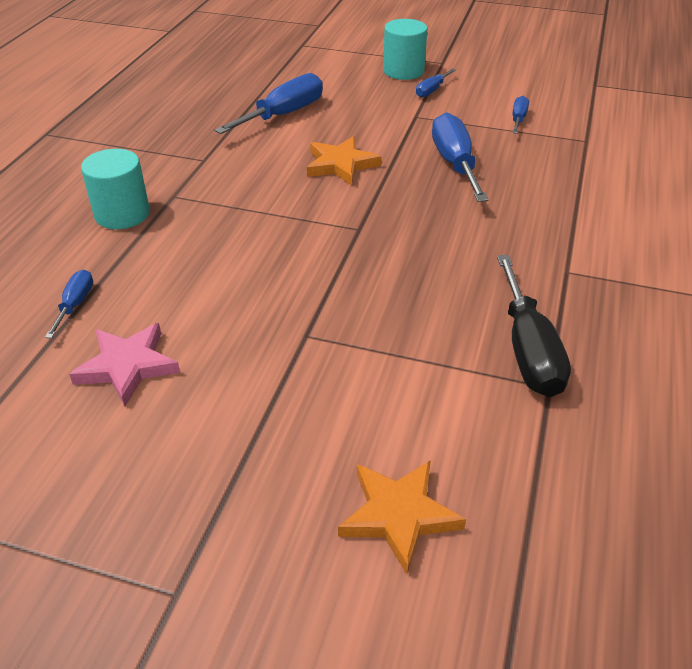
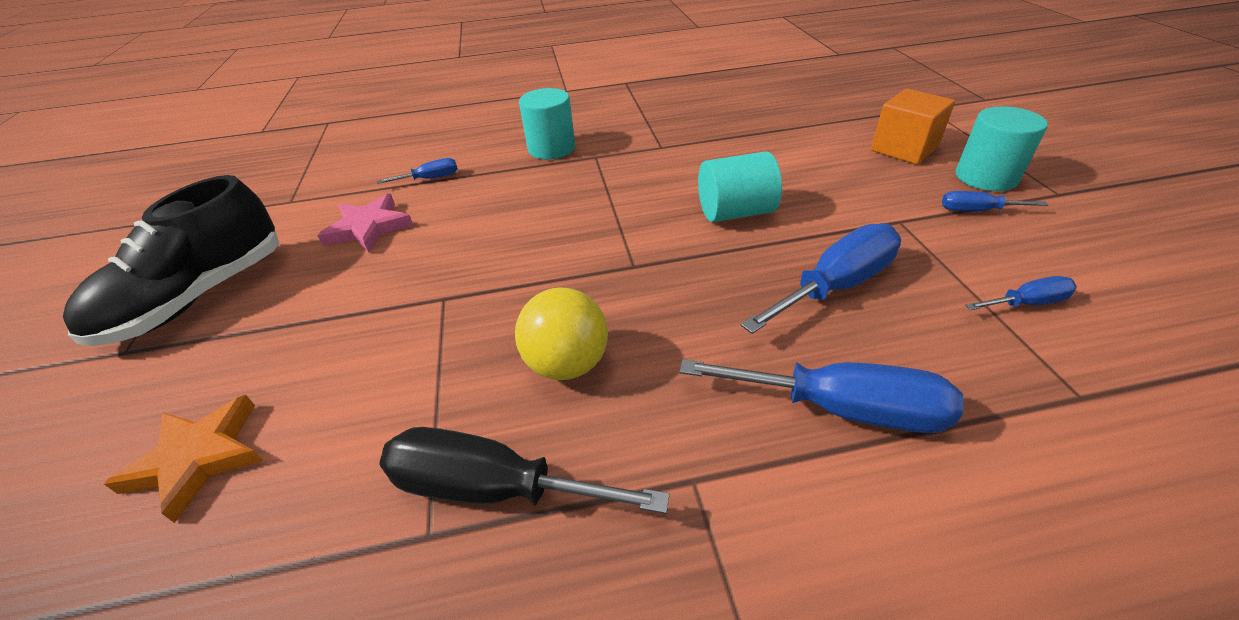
camera: 65 degrees right, 0 degrees up
blue screwdriver [214,73,323,134] -> blue screwdriver moved to [679,359,963,433]
orange star [307,136,381,186] -> turquoise cylinder [698,152,782,222]
black screwdriver [497,255,571,397] -> black screwdriver turned 45 degrees clockwise [379,427,670,514]
none -> black shoe [63,175,279,346]
none -> yellow ball [515,287,608,380]
none -> orange cube [871,89,955,164]

